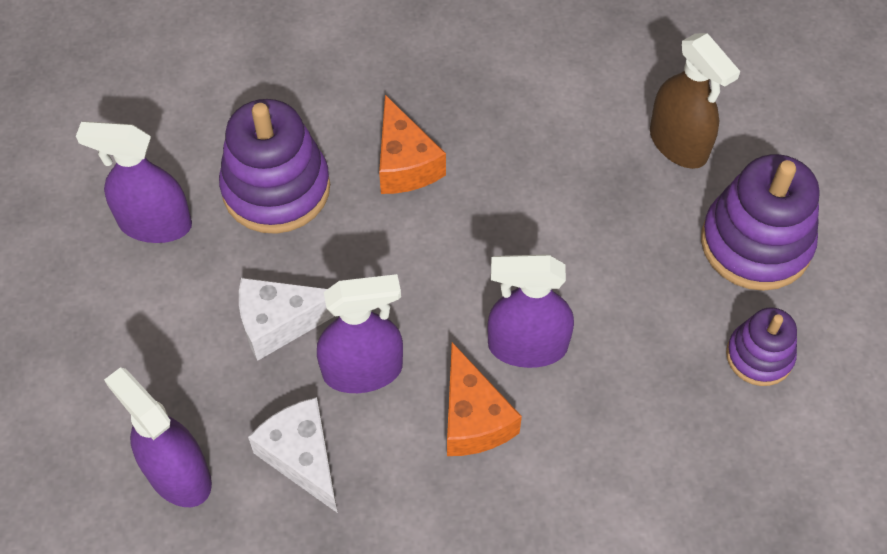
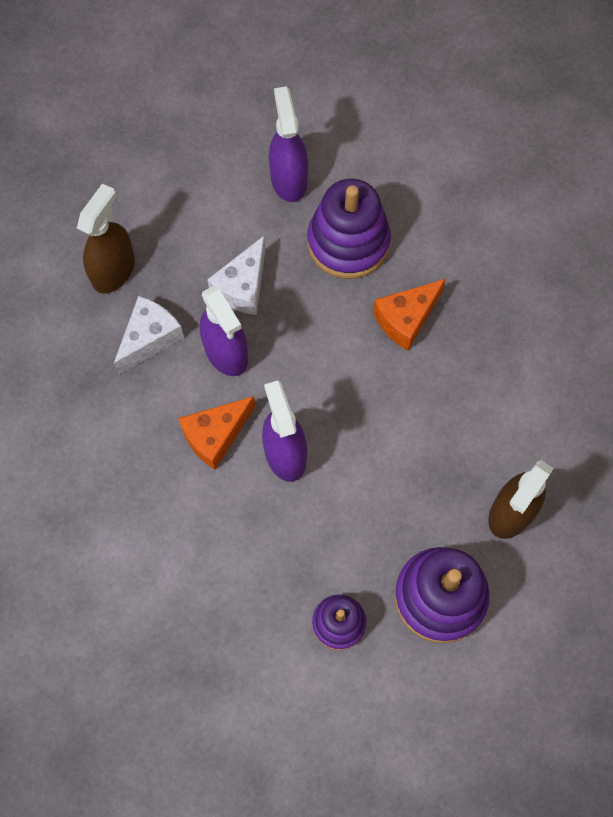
camera: 70 degrees right, 10 degrees up
purple spray bottle [104,367,212,507] -> brown spray bottle [77,184,135,294]
white cheese [239,278,335,361] -> white cheese turned 120 degrees counterclockwise [207,236,265,315]

